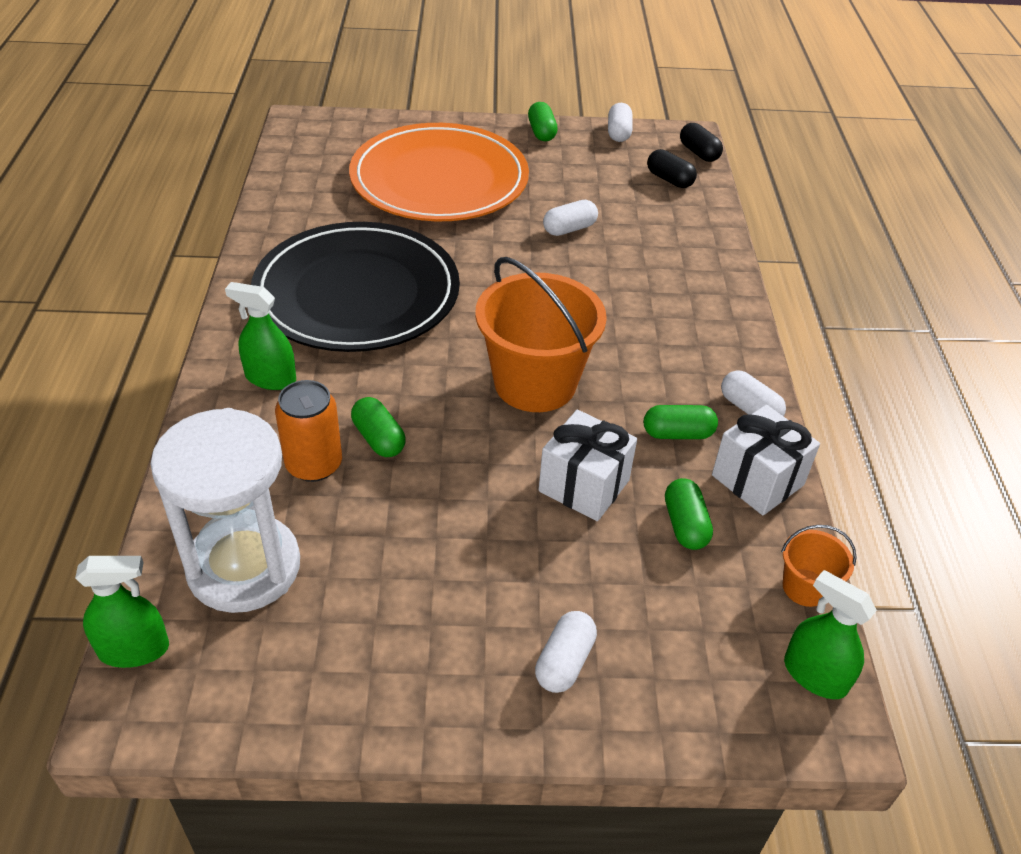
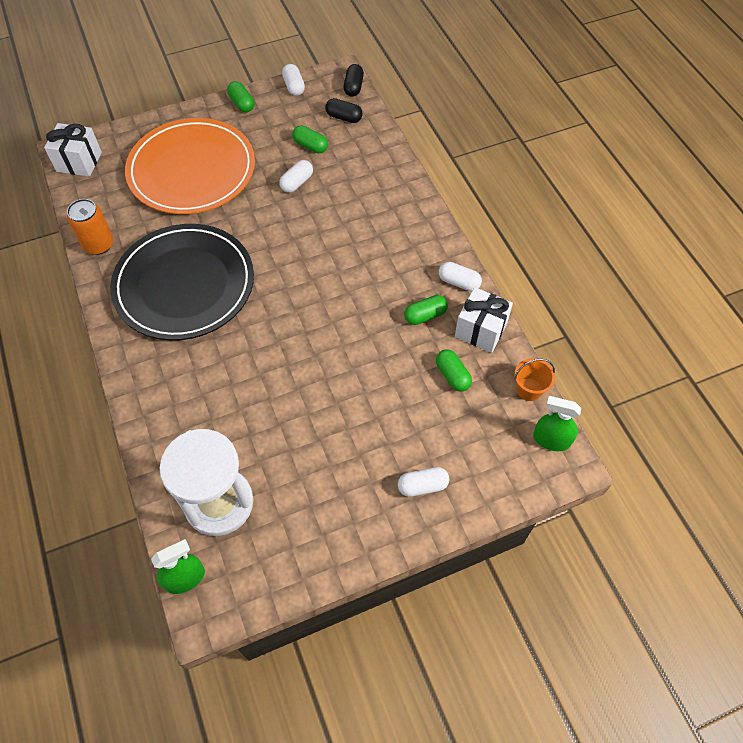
camera: 20 degrees left, 15 degrees up
green spray bottle [225,282,296,390] -> none
orange can [275,380,342,482] -> orange can moved to [67,199,114,255]
green capsule [351,397,406,457] -> green capsule moved to [292,125,328,153]
orange bucket [475,257,607,412] -> none
white capsule [535,611,597,693] -> white capsule turned 75 degrees clockwise [398,467,449,497]
white gift [539,410,637,521] -> white gift moved to [44,123,102,177]
black capsule [680,123,723,162] -> black capsule turned 60 degrees clockwise [344,64,364,97]

